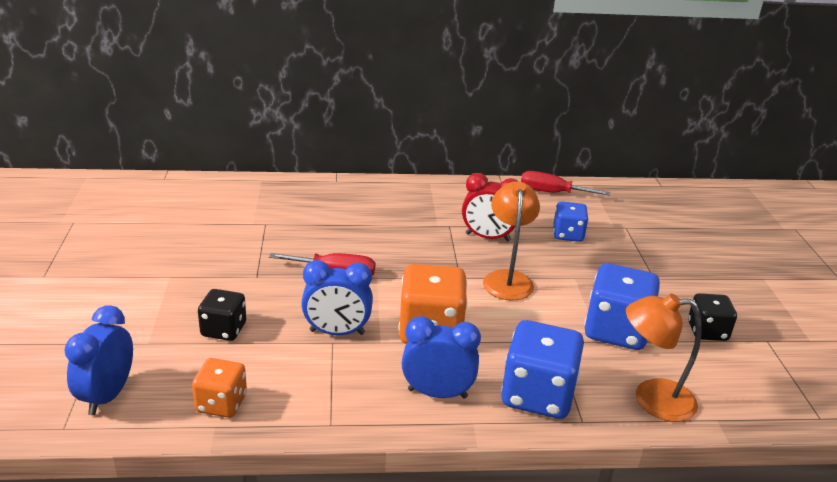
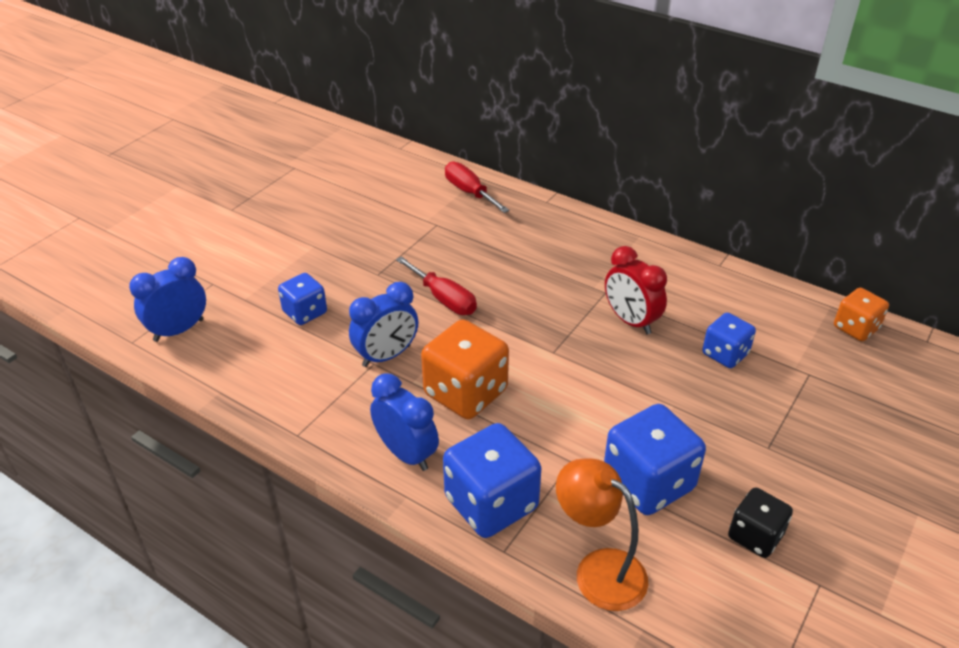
camera: 40 degrees right, 10 degrees up
orange dice [192,358,247,418] -> orange dice moved to [834,288,889,341]
black dice [198,289,246,341] -> blue dice [278,273,327,325]
blue clock [301,260,373,335] -> blue clock turned 75 degrees counterclockwise [349,282,418,367]
orange lamp [483,181,540,300] -> none
red screwdriver [521,171,610,196] -> red screwdriver moved to [445,162,509,213]

